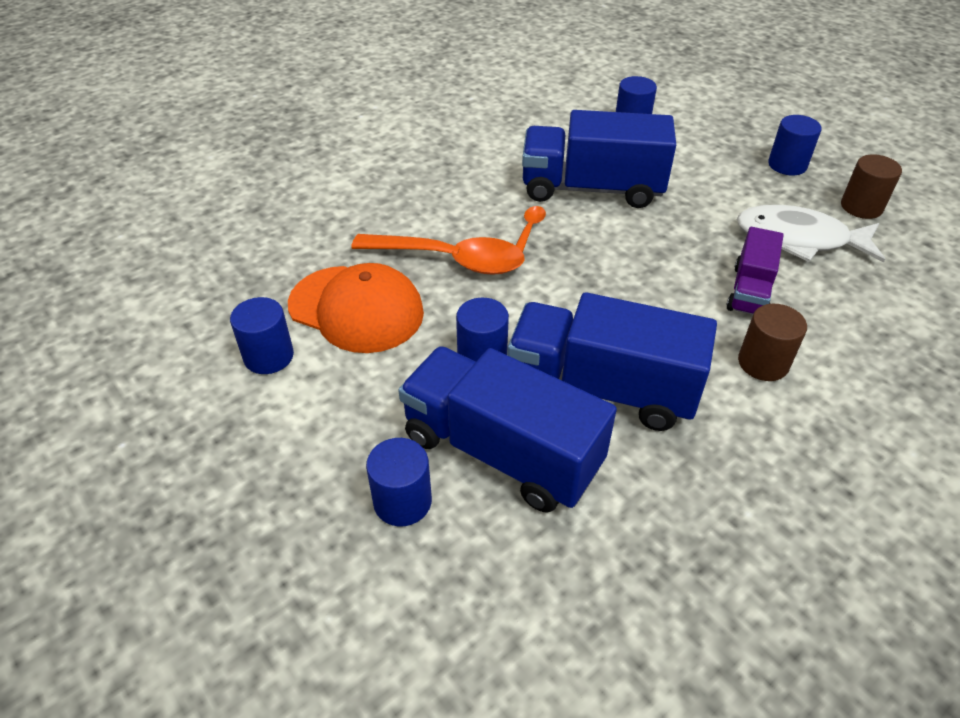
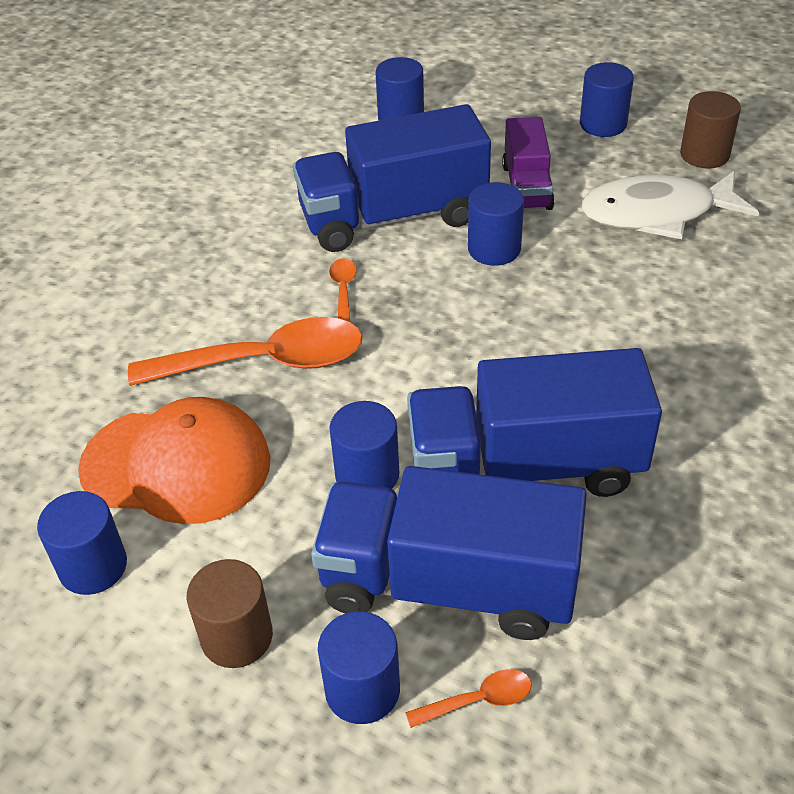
camera: 20 degrees left, 0 degrees up
purple truck [726,227,784,315] -> purple truck moved to [502,117,555,210]
brown cylinder [738,304,807,381] -> brown cylinder moved to [187,559,273,668]
none -> orange spoon [405,669,532,728]
none -> blue cylinder [468,182,524,266]

